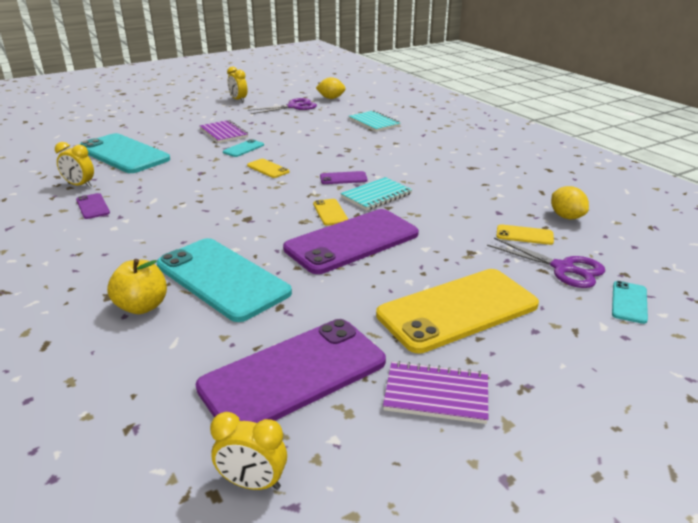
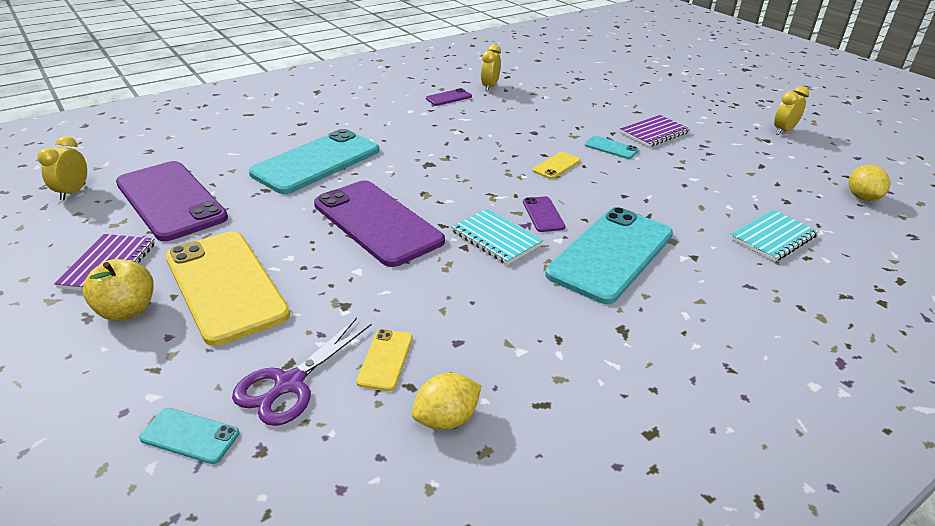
camera: 85 degrees right, 5 degrees up
turquoise phone [79,133,170,173] -> turquoise phone moved to [545,207,673,304]
yellow apple [107,259,167,314] -> yellow apple moved to [83,259,154,321]
purple scissors [248,98,317,114] -> none
yellow phone [313,199,348,226] -> none

